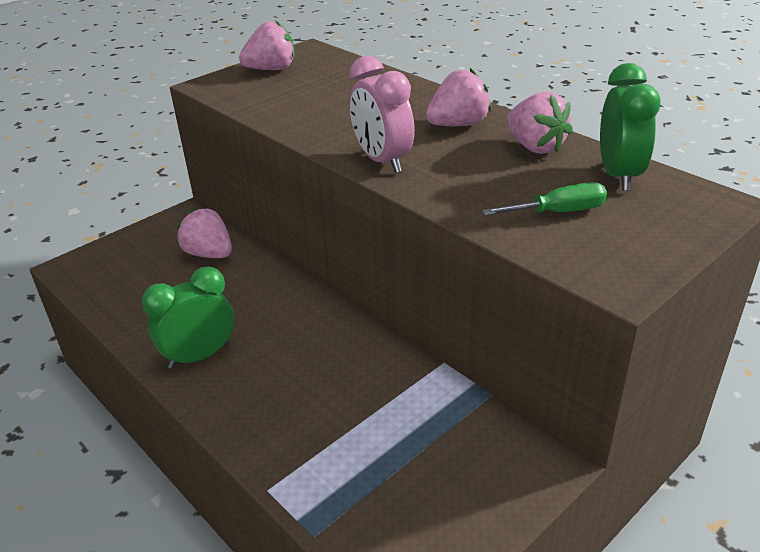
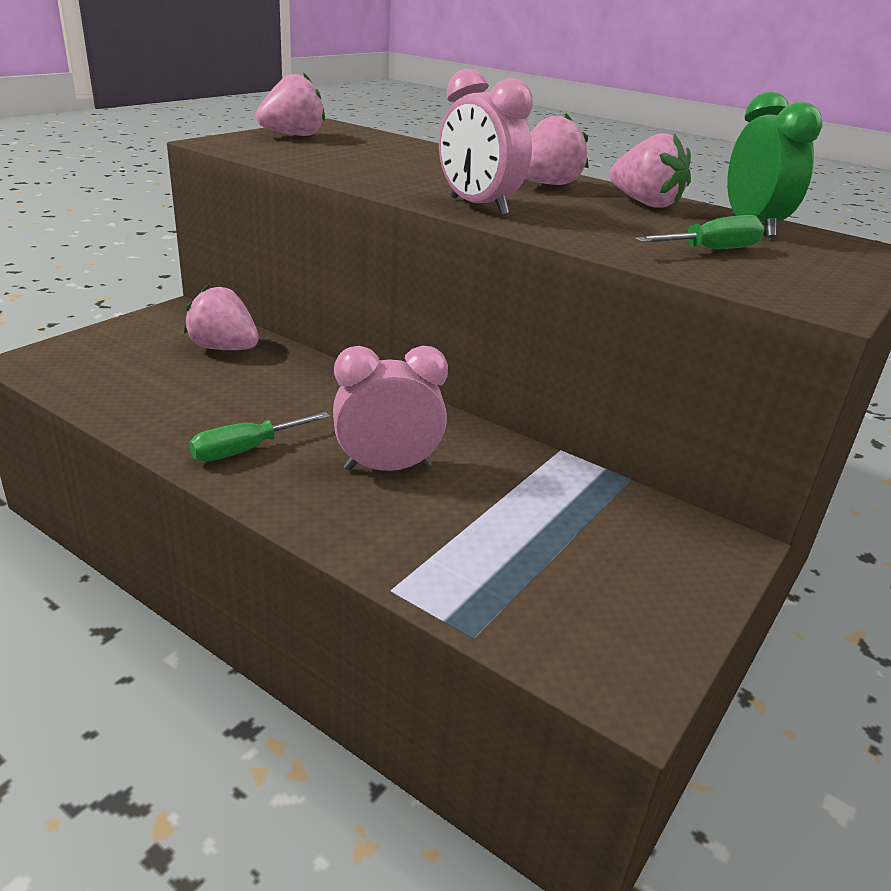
camera: 15 degrees left, 5 degrees down
green clock [142,267,234,369] -> green screwdriver [189,412,330,462]
none -> pink clock [333,346,448,471]

